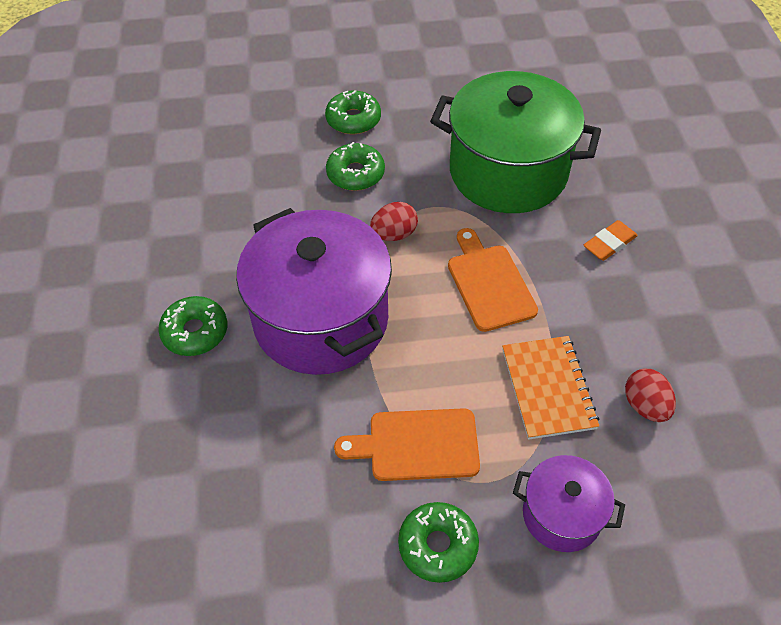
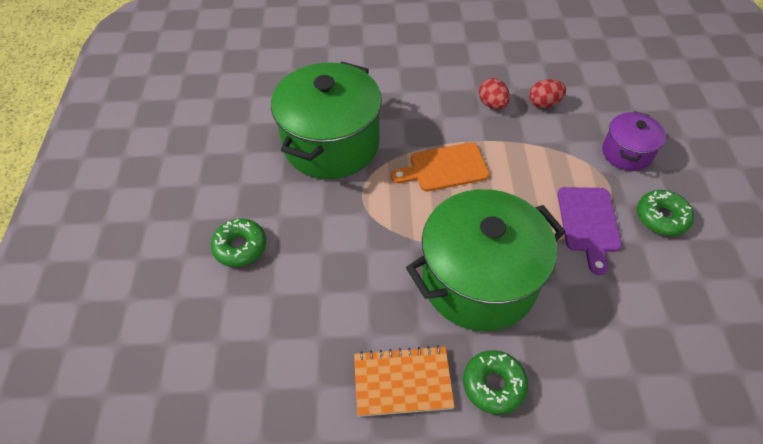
camera: 85 degrees left, 0 degrees up
purple pot [236,208,392,375] -> green pot [406,189,565,331]
green donut [326,142,385,191] -> none
orange cutting board [334,408,480,481] -> purple cutting board [558,187,622,275]
red egg [370,202,418,241] -> red egg moved to [479,78,510,109]
orange notebook [502,336,599,440] -> orange notebook moved to [354,346,455,417]
orange eraser [583,220,638,261] -> none

